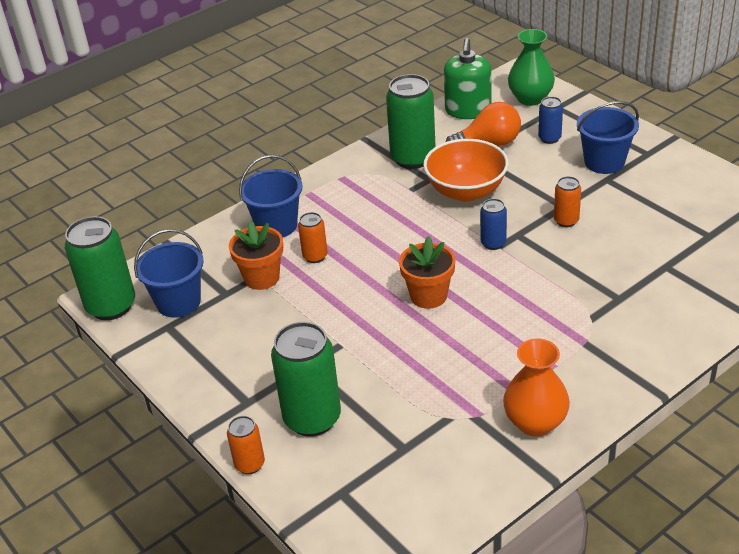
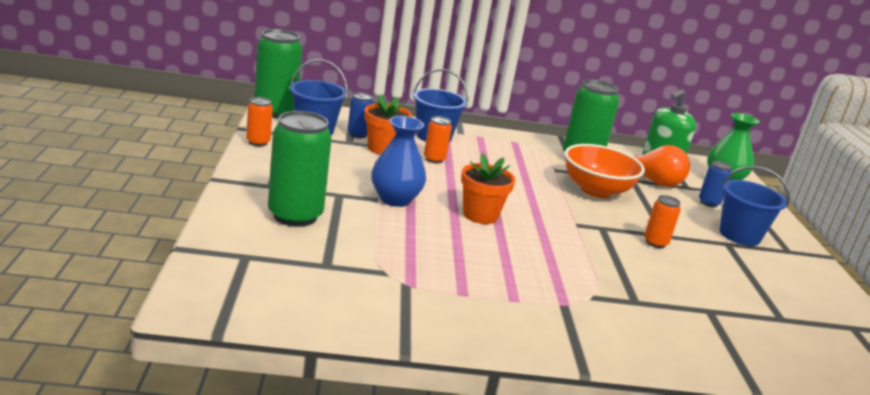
camera: 30 degrees right, 15 degrees down
orange can [227,416,265,474] -> orange can moved to [246,97,273,146]
blue can [480,198,507,250] -> blue can moved to [348,92,373,139]
orange vase [503,339,570,437] -> none
none -> blue vase [371,116,426,207]

